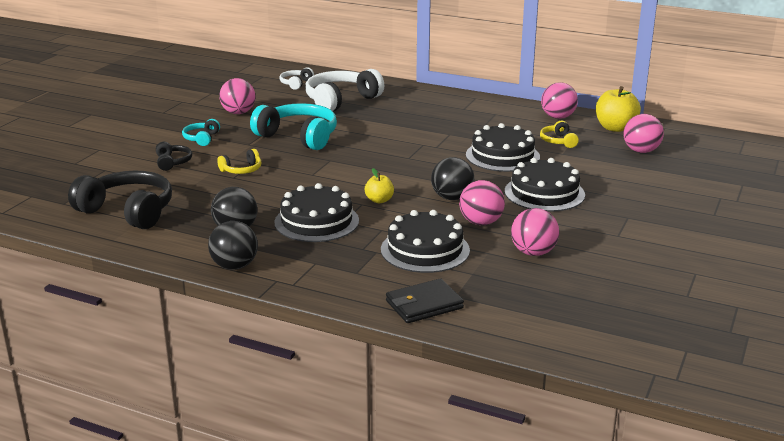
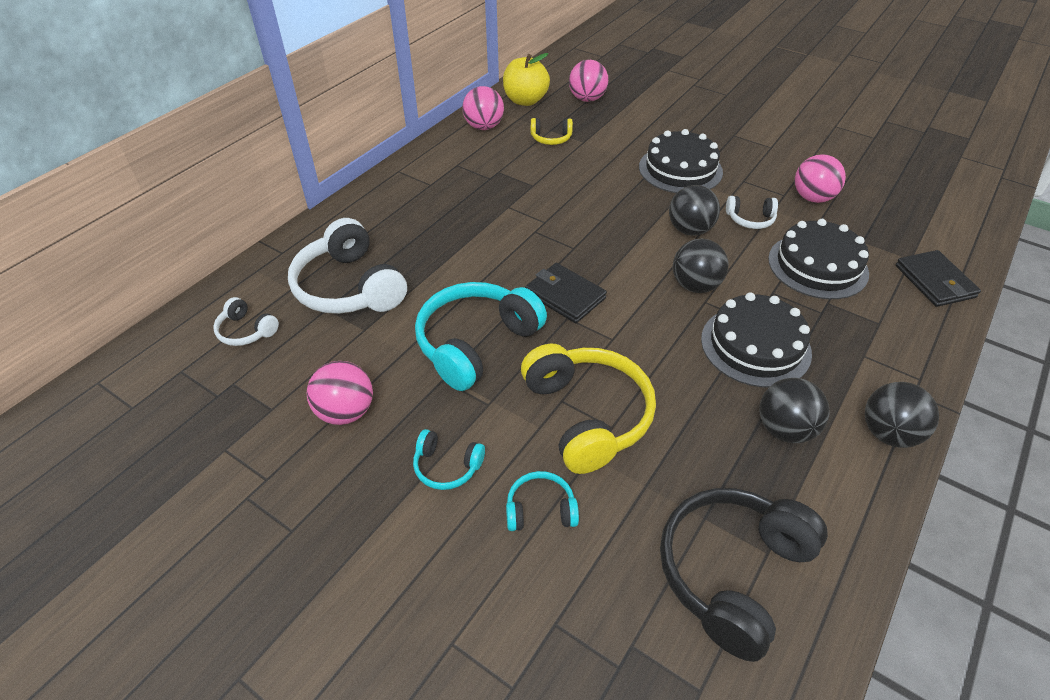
camera: 80 degrees left, 20 degrees up
black headphones [156,142,192,171] -> turquoise headphones [506,471,579,531]
yellow headphones [217,149,261,174] -> yellow headphones [521,344,656,474], size x2.07
yellow apple [365,168,394,203] -> black ball [673,239,729,293]
pink ball [459,180,505,225] -> white headphones [726,196,778,229]
black cake [466,123,540,172] -> none
none -> black wallet [525,263,607,323]

